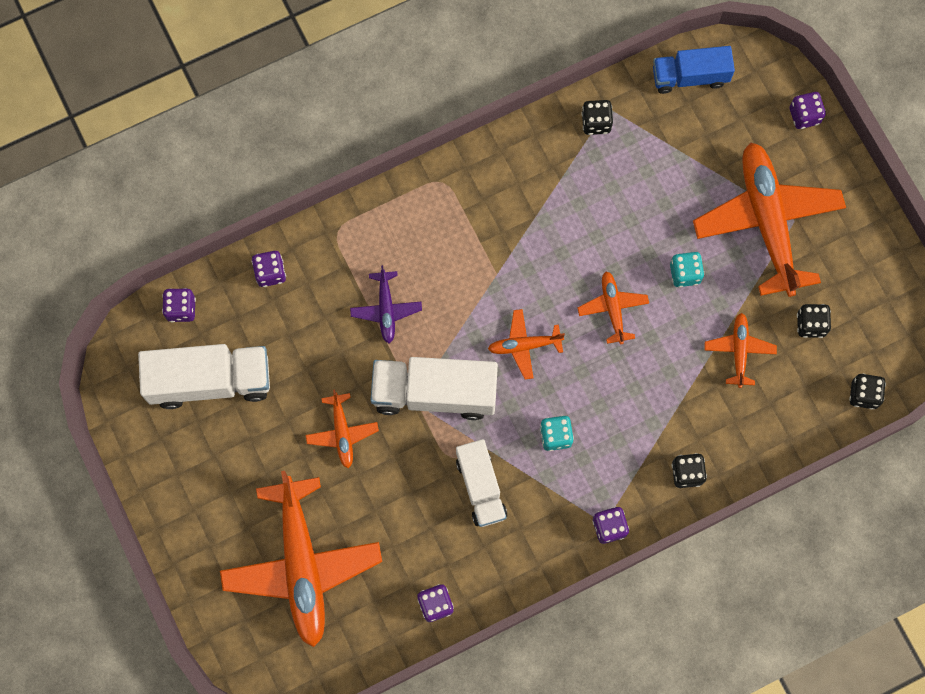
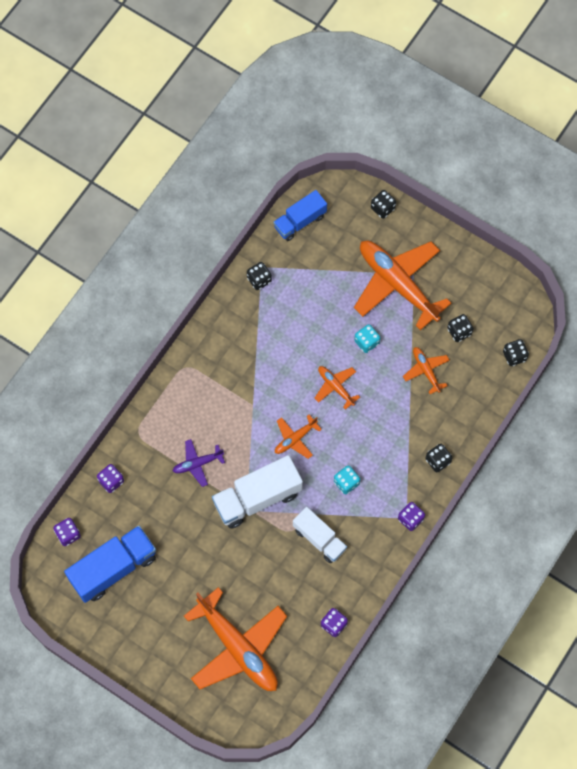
camera: 30 degrees left, 5 degrees down
white truck [138,344,270,409] -> blue truck [64,525,156,603]
orange plane [305,389,379,468] -> none
purple plane [350,265,422,343] -> purple plane turned 105 degrees clockwise [173,439,225,487]
purple dice [790,92,826,129] -> black dice [371,190,396,219]

